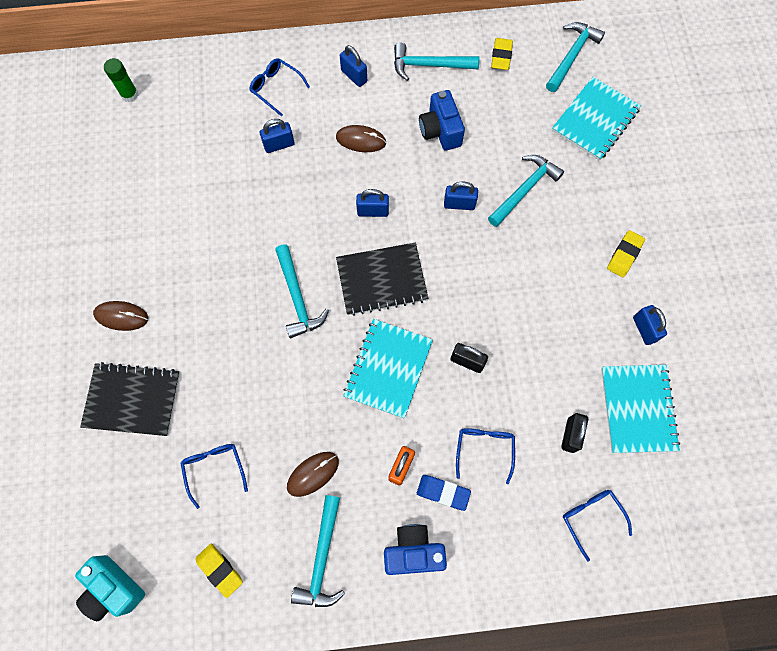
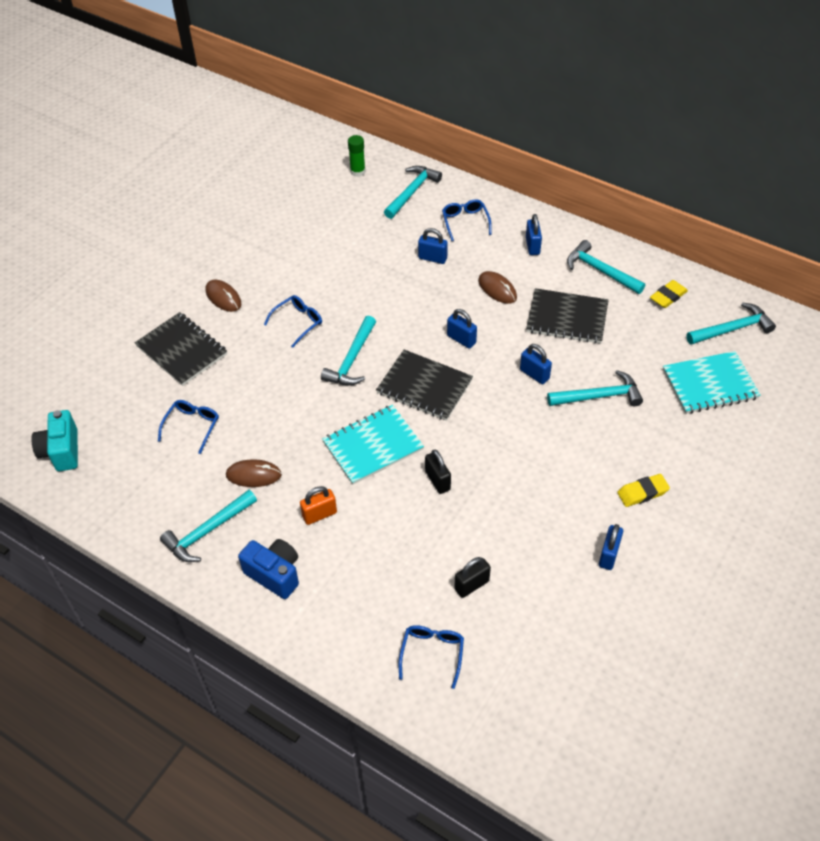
camera: 40 degrees right, 20 degrees down
yellow eraser [195,543,242,598] -> none
blue eraser [417,475,471,511] -> none
blue camera [419,90,465,151] -> black notebook [526,288,608,344]
blue glasses [456,428,515,484] -> blue glasses moved to [264,295,322,348]
turquoise notebook [601,365,681,453] -> none
none -> turquoise hammer [384,166,442,219]

